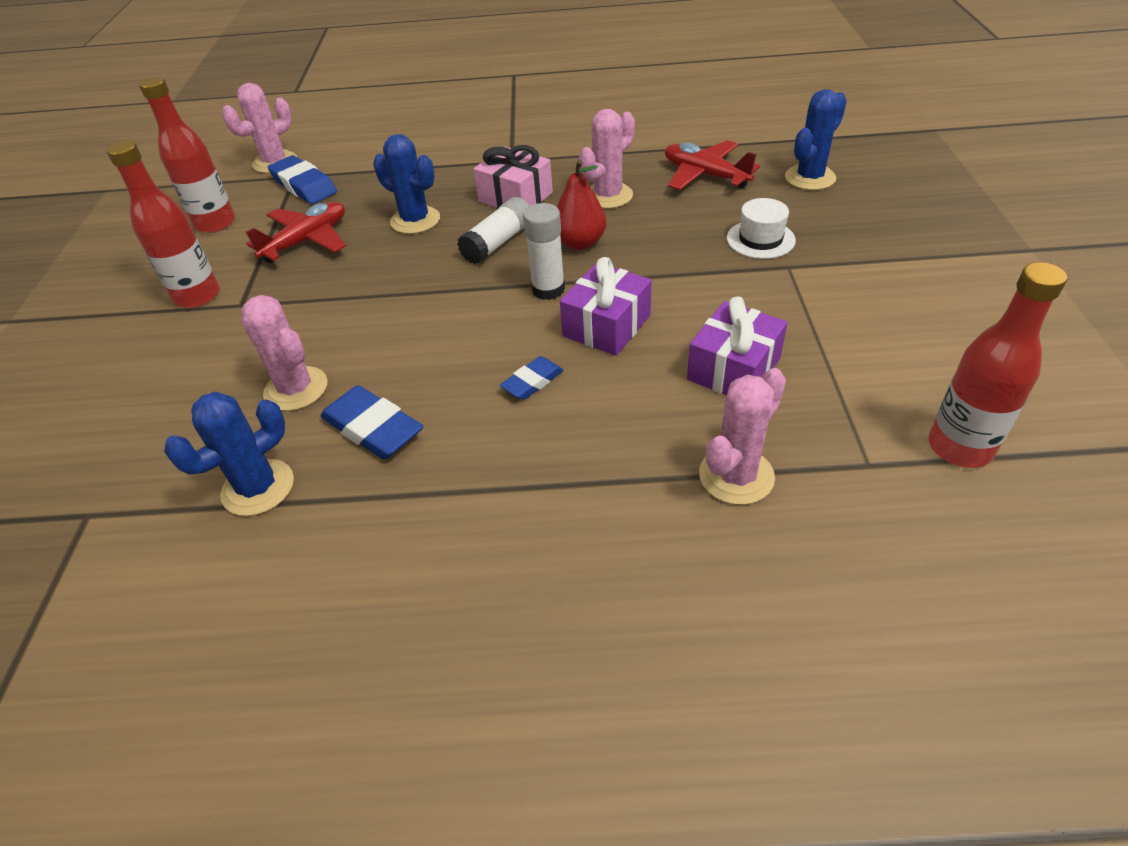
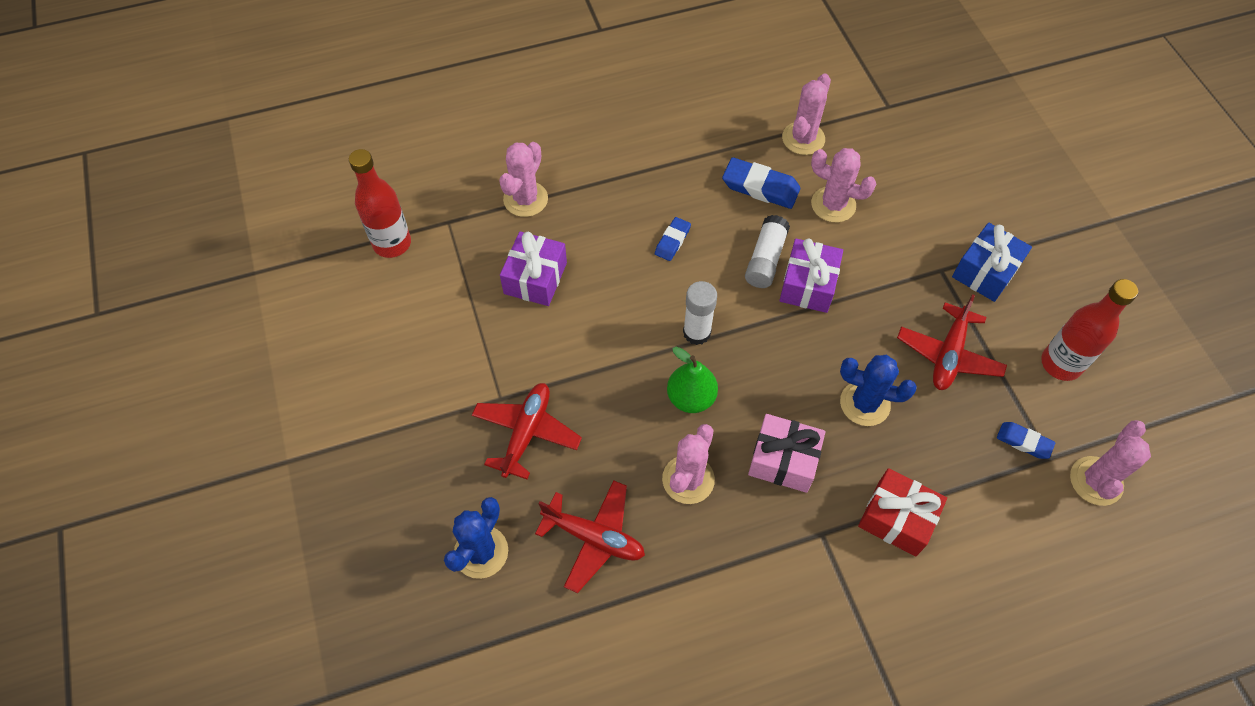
camera: 160 degrees right, 15 degrees up
red bottle [106,140,220,308] -> blue gift [952,222,1032,302]
blue cactus [164,392,294,516] -> pink cactus [782,73,831,155]
blue eraser [268,155,337,204] -> blue eraser [997,422,1055,459], size x0.60
white glue stick [457,197,529,264] -> white glue stick moved to [745,215,790,288]
red pear [557,160,606,250] -> green pear [667,347,718,413]
purple gift [560,257,652,356] -> purple gift moved to [779,239,843,313]
white hat [727,198,796,259] -> red plane [472,383,582,479]
none -> red gift [858,468,947,556]

